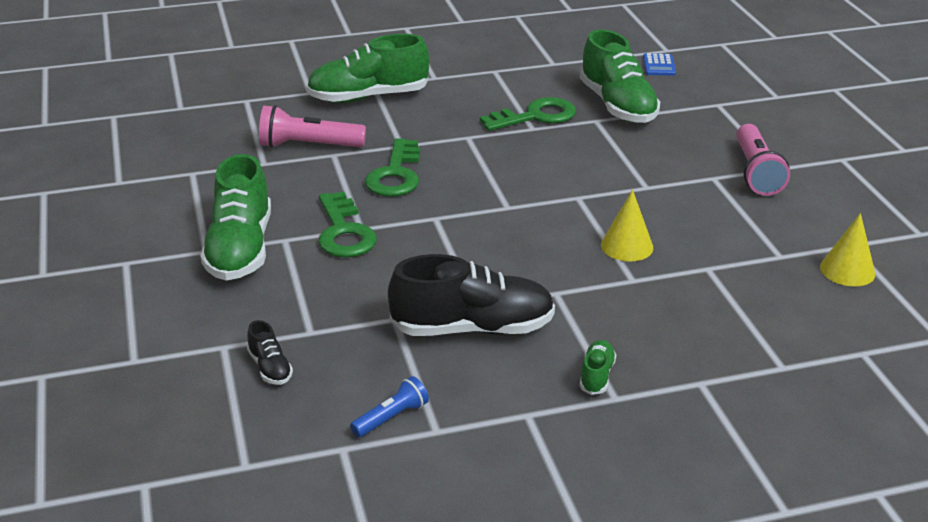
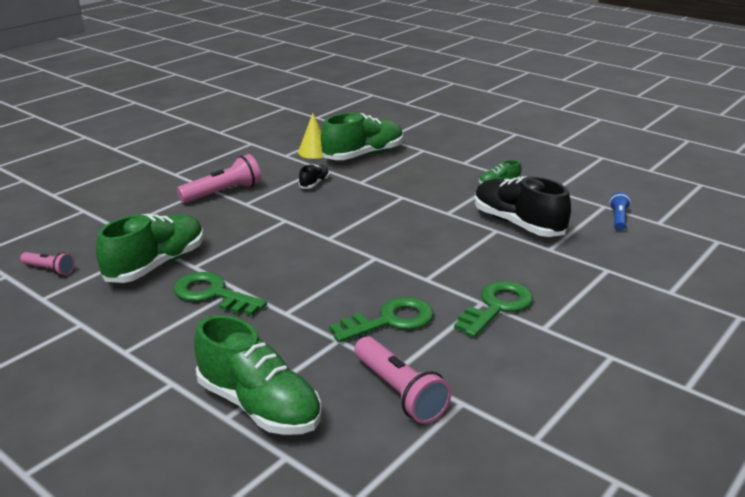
camera: 125 degrees left, 5 degrees down
green shoe [200,154,271,281] -> green shoe moved to [321,113,403,160]
black shoe [247,320,293,385] -> black shoe moved to [299,164,329,189]
blue flashlight [350,376,429,437] -> blue flashlight turned 90 degrees clockwise [609,192,631,231]
yellow cone [601,190,653,262] -> none
blue calculator [643,53,676,76] -> pink flashlight [20,252,75,275]

